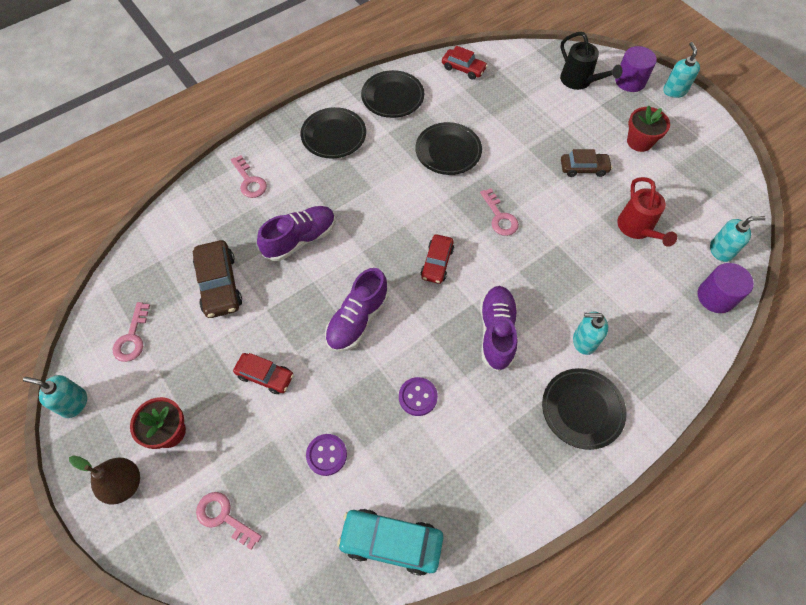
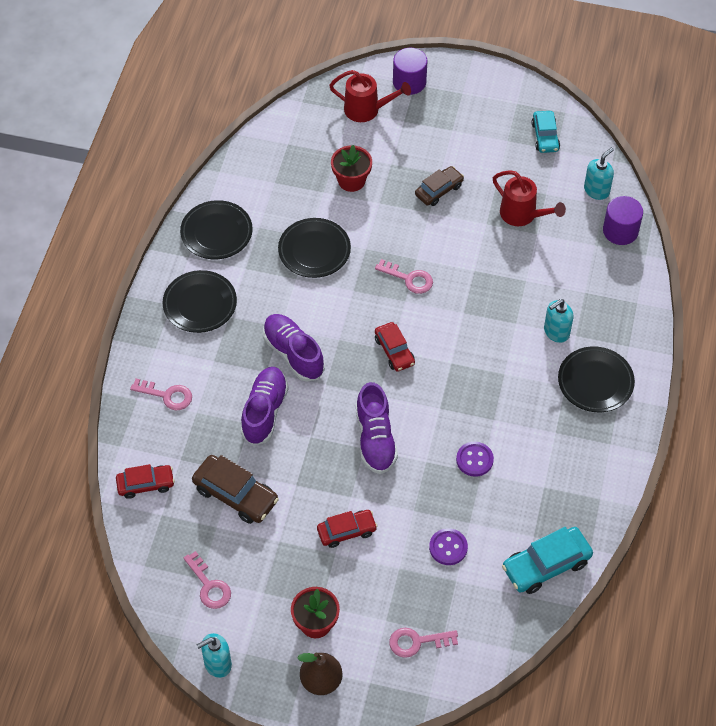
camera: 40 degrees left, 5 degrees down
red car [442,46,488,80] -> red car moved to [116,464,175,499]
purple shoe [480,286,518,372] -> purple shoe moved to [263,314,325,382]
black watering can [560,32,622,90] -> red watering can [329,70,411,122]
red flower pot [627,105,670,152] -> red flower pot moved to [331,145,372,192]
turquoise soap dispenser [663,42,700,98] -> none
none -> turquoise car [531,111,560,153]

